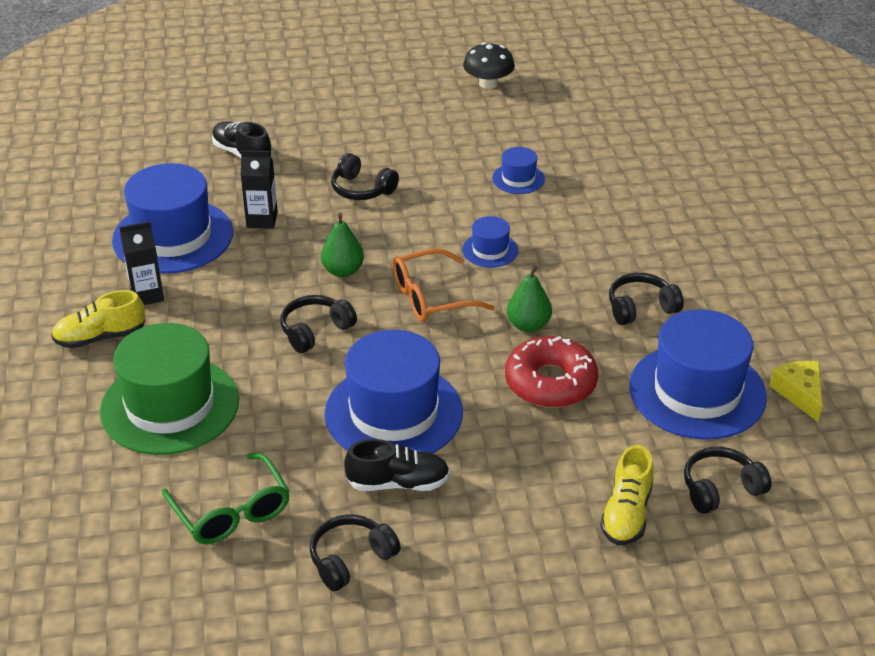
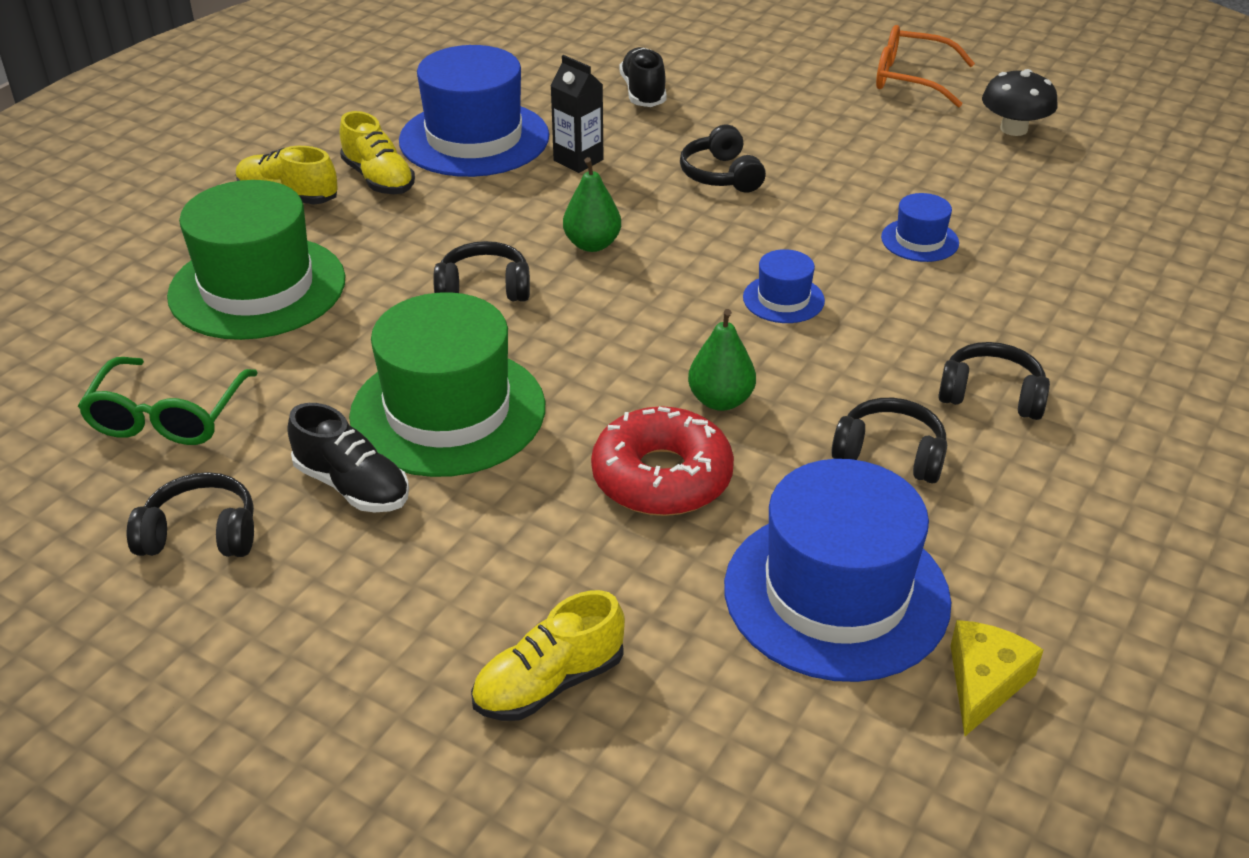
camera: 40 degrees right, 0 degrees up
black carton [119,221,164,305] -> yellow shoe [340,111,415,194]
blue hat [324,330,463,454] -> green hat [349,292,545,477]
orange glasses [393,248,495,322] -> orange glasses moved to [876,25,975,108]
black headphones [684,447,772,514] -> black headphones moved to [938,342,1050,420]

